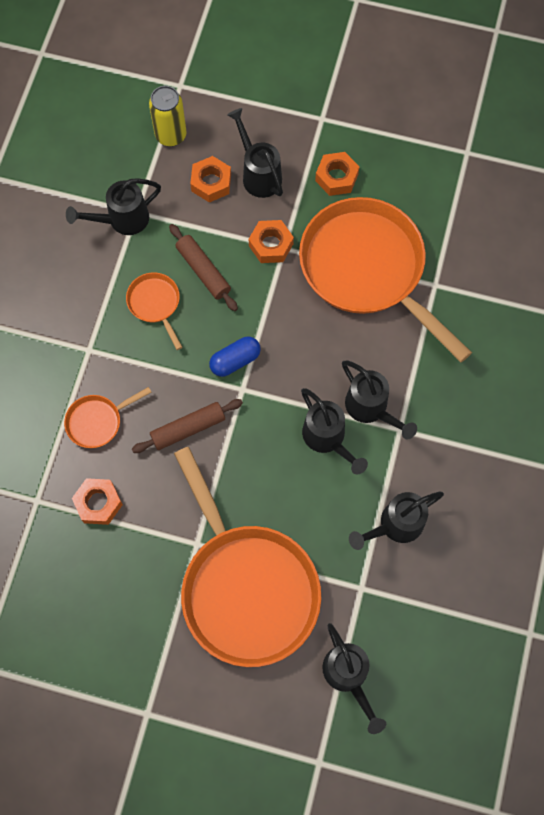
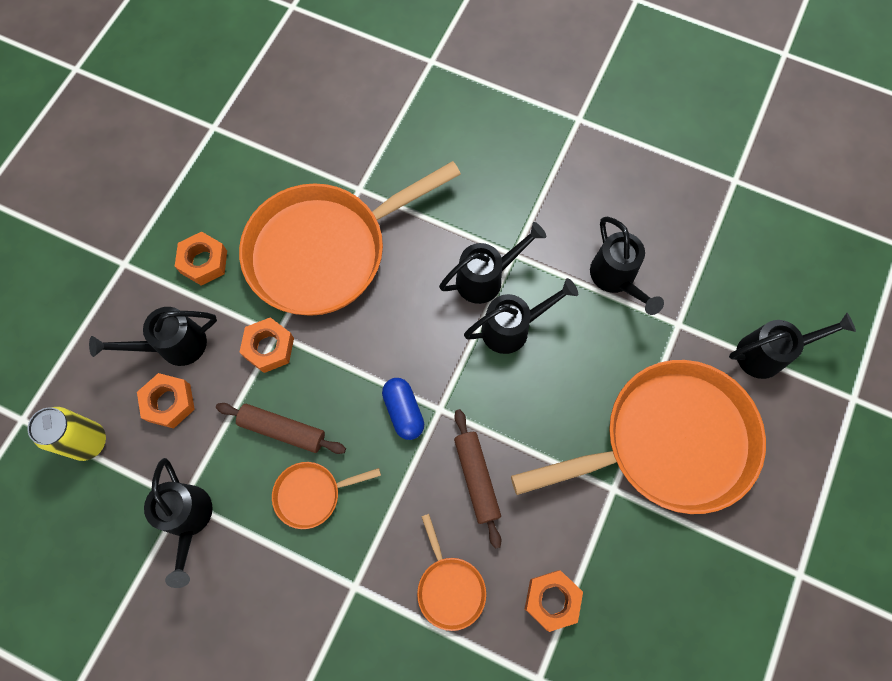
camera: 80 degrees left, 0 degrees up
brown rolling pin [169,224,238,311] -> brown rolling pin turned 45 degrees clockwise [216,403,346,454]

